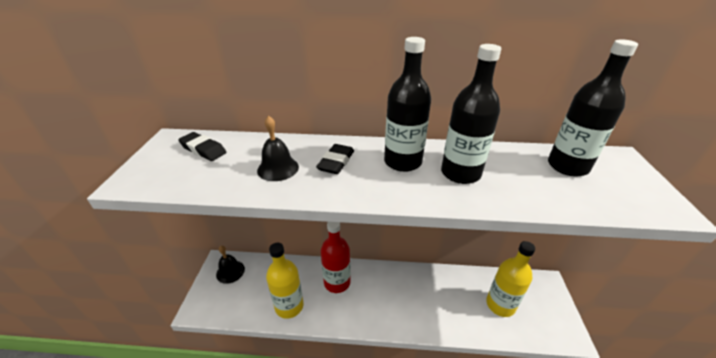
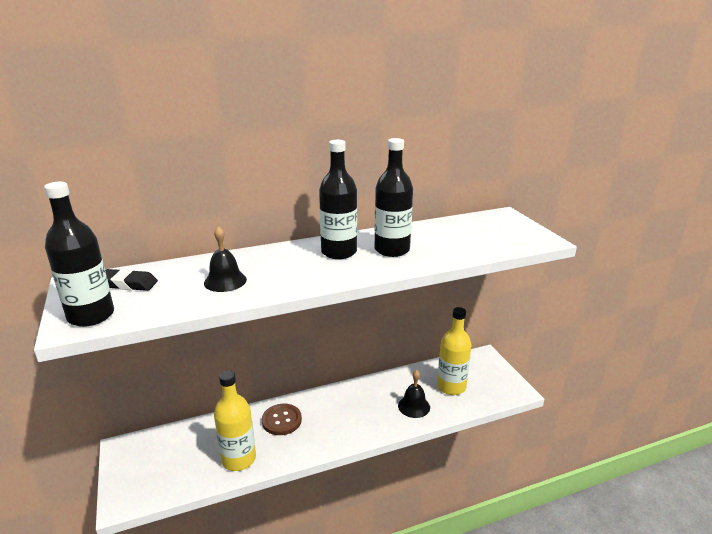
camera: 25 degrees left, 10 degrees down
black bell [216,246,245,284] -> black bell moved to [398,370,430,418]
black eraser [316,144,354,174] -> none
red bottle [321,222,351,293] -> brown button [262,404,302,435]
black bottle [548,39,638,177] -> black bottle moved to [44,182,114,327]

